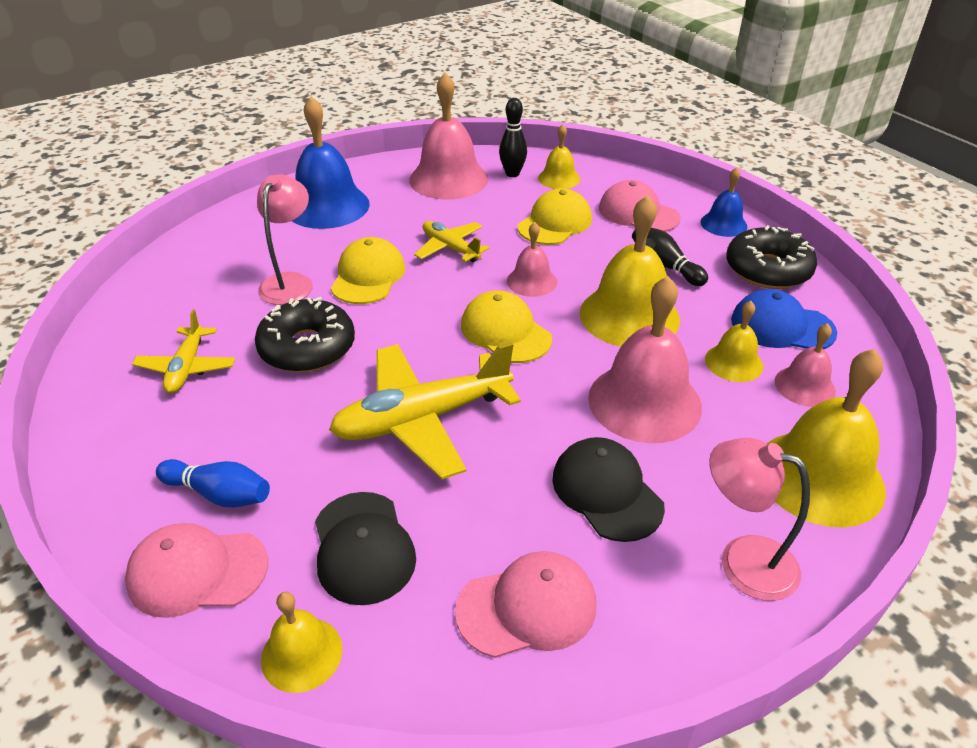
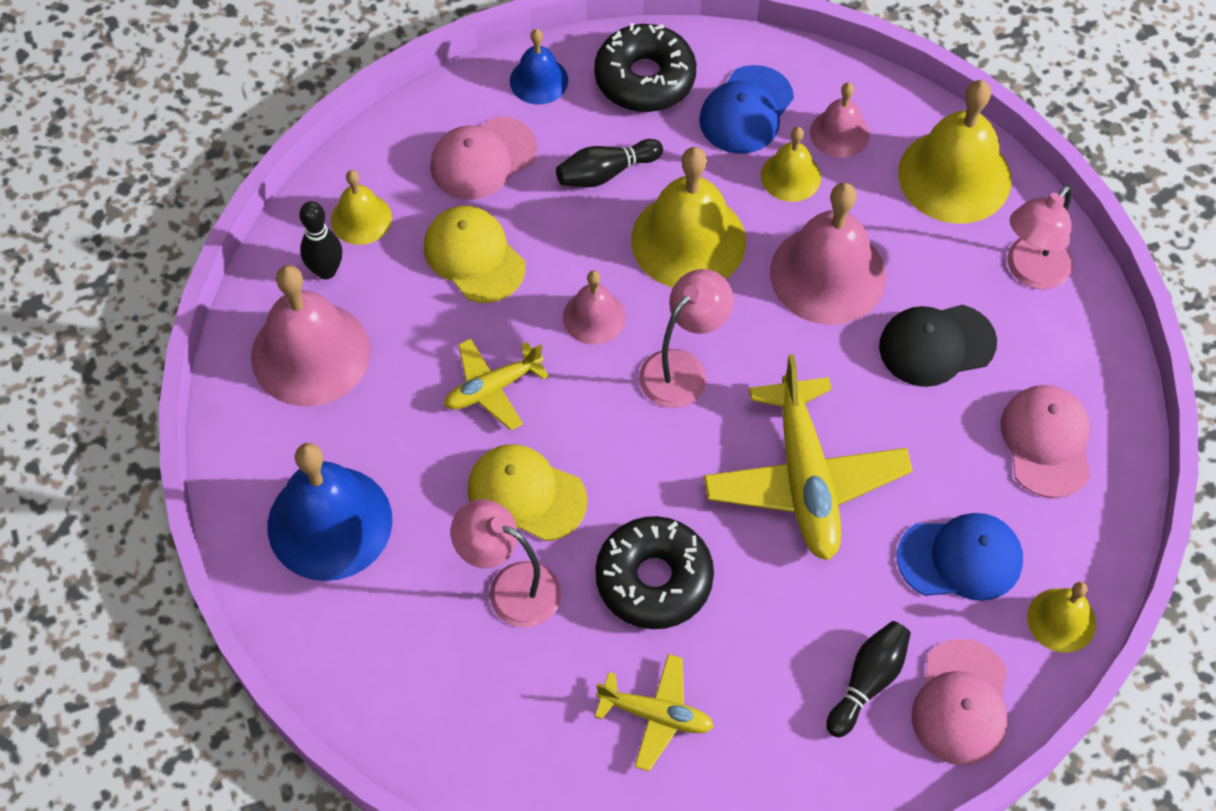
camera: 75 degrees left, 20 degrees up
blue bowling pin [156,459,270,507] -> black bowling pin [826,621,911,737]
black cap [315,492,416,605] -> blue cap [897,513,1023,601]
yellow cap [461,291,552,363] -> pink lamp [639,269,734,408]

